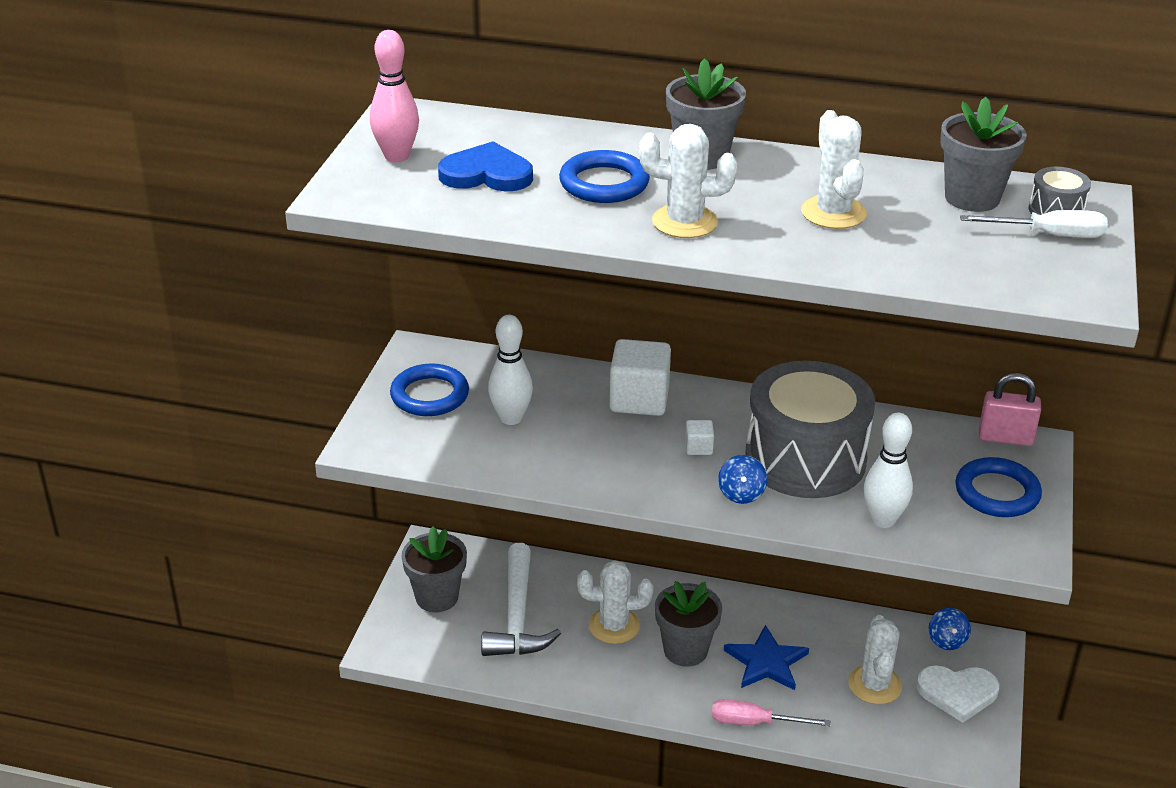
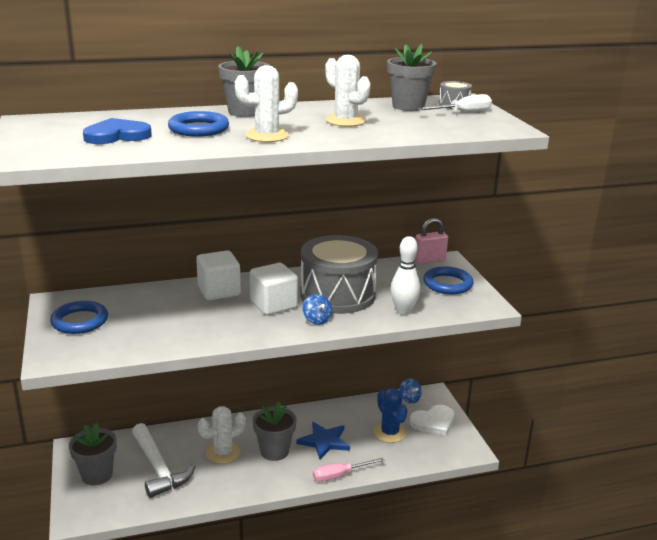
camera: 30 degrees left, 10 degrees down
pink bowling pin [370,30,419,163] -> none
white bowling pin [488,315,533,425] -> none
white cube [685,420,714,455] -> white cube [250,263,298,315], size x2.18
white cactus [848,615,902,704] -> blue cactus [374,388,407,443]

